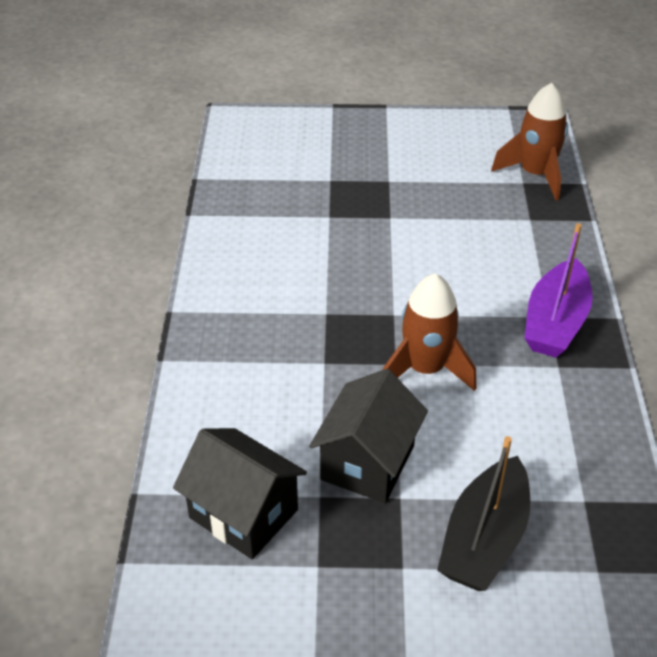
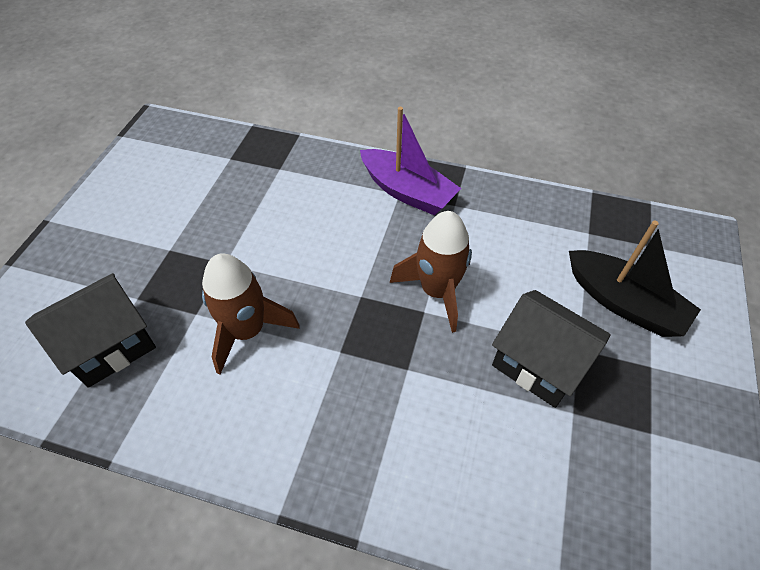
camera: 75 degrees left, 10 degrees up
black house [173,428,307,559] -> black house moved to [25,273,156,388]
brown rocket [491,83,568,201] -> brown rocket moved to [202,253,299,374]

